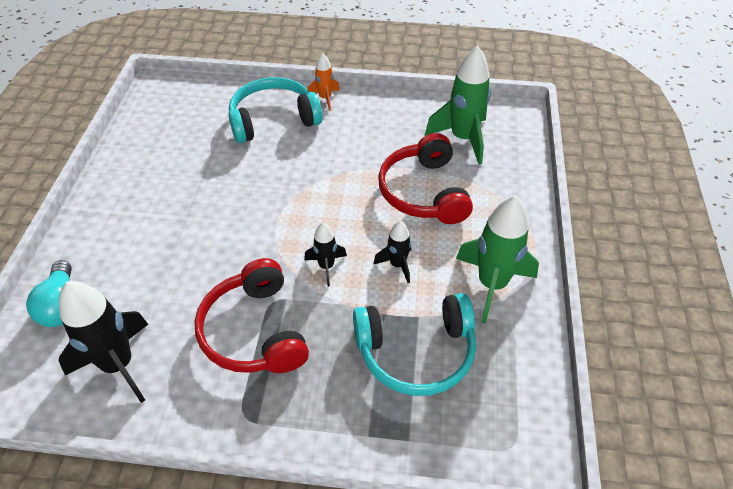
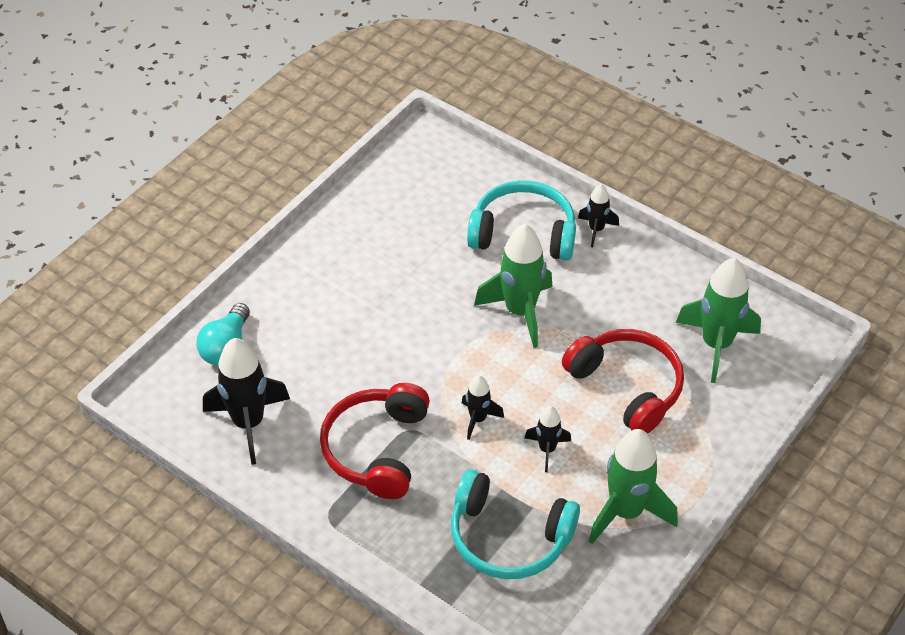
camera: 30 degrees right, 0 degrees up
orange rocket [307,53,340,111] -> black rocket [578,184,619,247]
red headphones [378,133,473,224] -> red headphones turned 120 degrees clockwise [562,329,684,434]
none -> green rocket [474,224,553,348]

